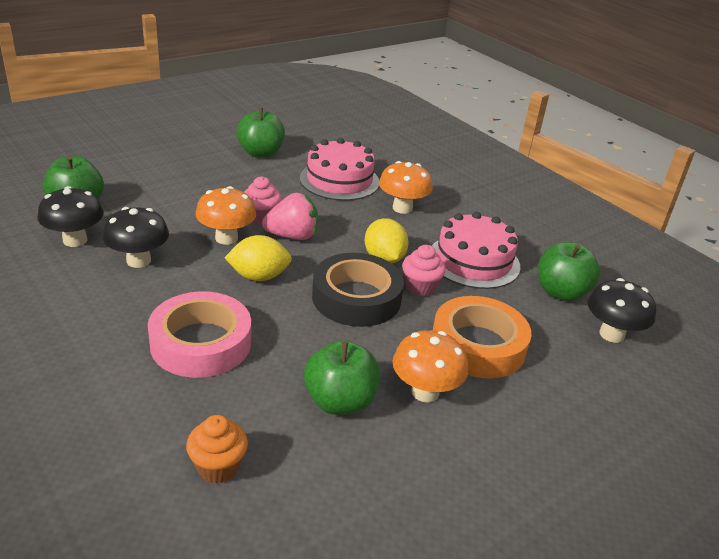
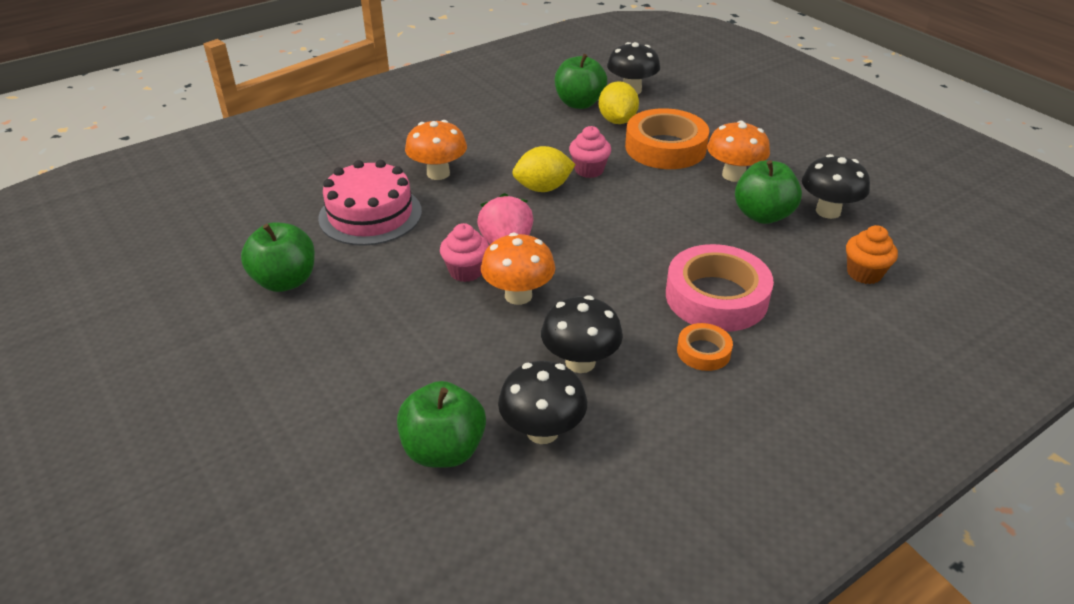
camera: 85 degrees left, 5 degrees up
yellow lemon [224,235,292,281] -> yellow lemon moved to [599,81,639,124]
black tape [312,253,404,327] -> none
pink cake [432,212,520,289] -> none
none -> orange tape [677,323,733,371]
none -> black mushroom [802,154,870,219]

